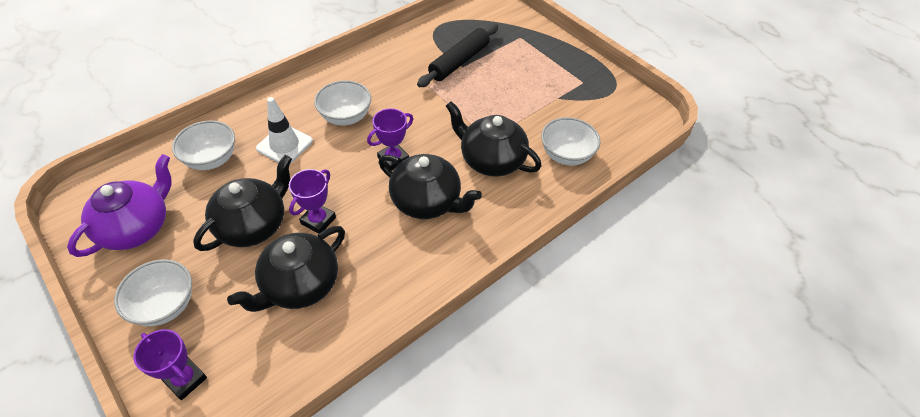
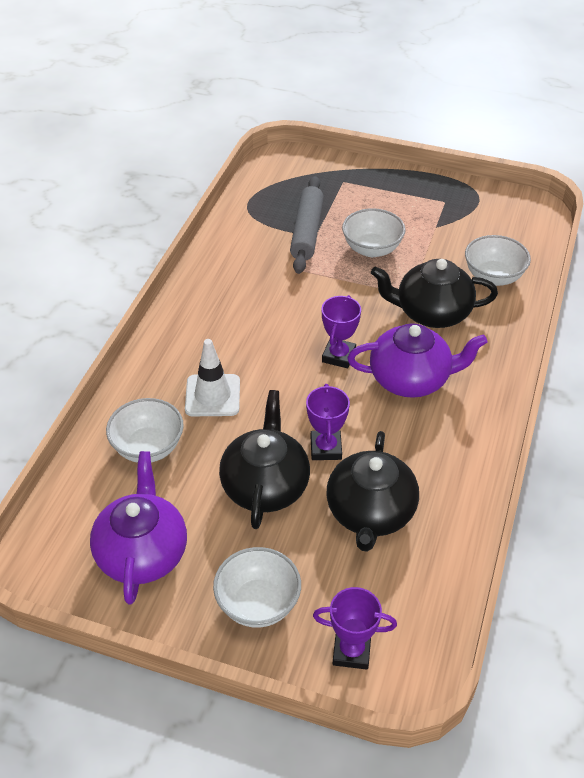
camera: 30 degrees left, 5 degrees down
white bowl [314,80,371,126] -> white bowl moved to [342,208,406,257]
black teapot [379,154,482,219] -> purple teapot [347,323,487,398]
black rolling pin [417,24,498,87] -> grey rolling pin [290,176,324,274]

